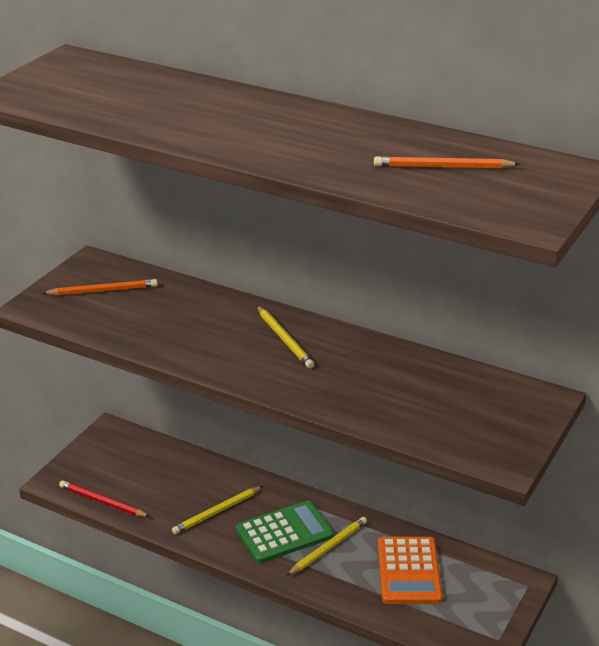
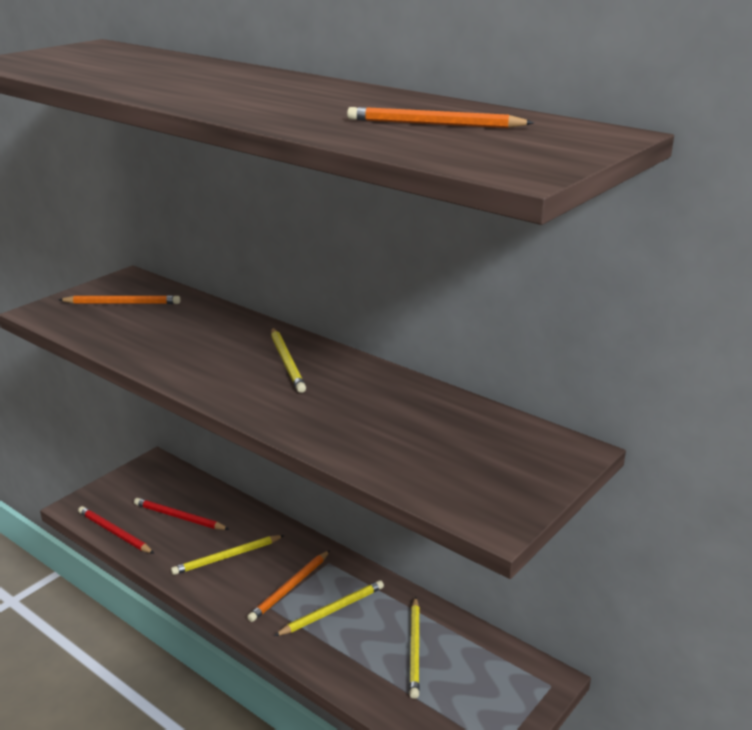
camera: 10 degrees right, 5 degrees down
green calculator [236,501,334,563] -> orange pencil [247,550,330,622]
orange calculator [378,537,443,604] -> yellow pencil [409,596,420,699]
none -> red pencil [134,498,229,530]

